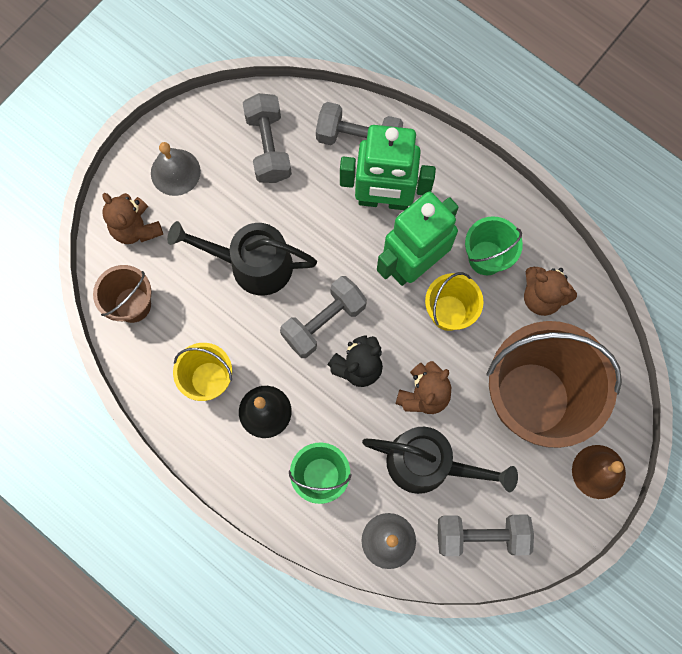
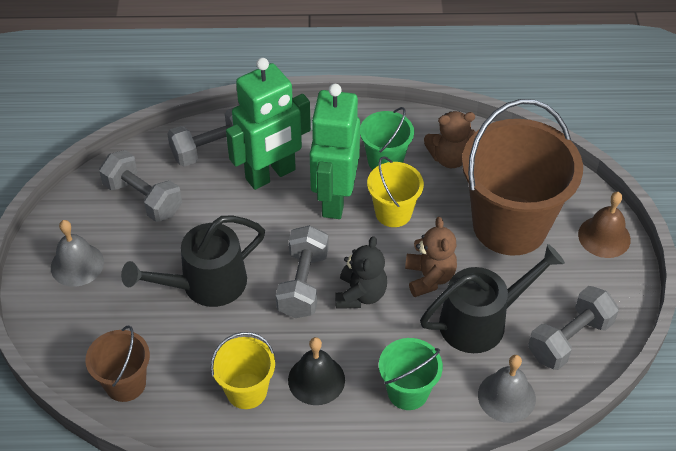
camera: 40 degrees left, 25 degrees down
brown teddy bear [102,193,163,244] -> none

